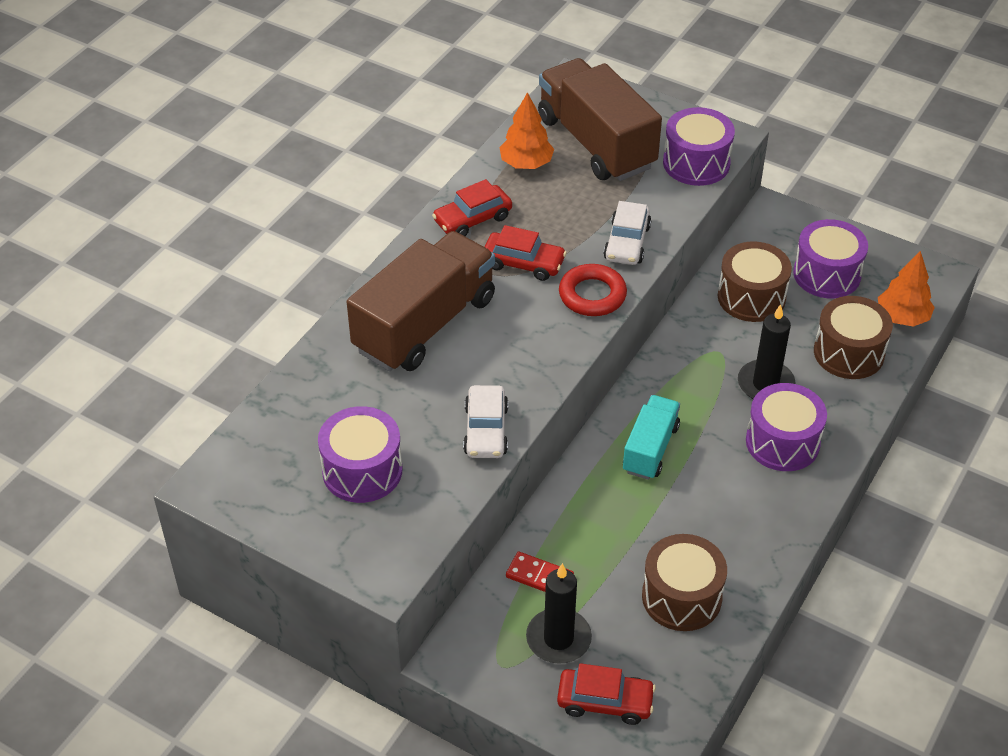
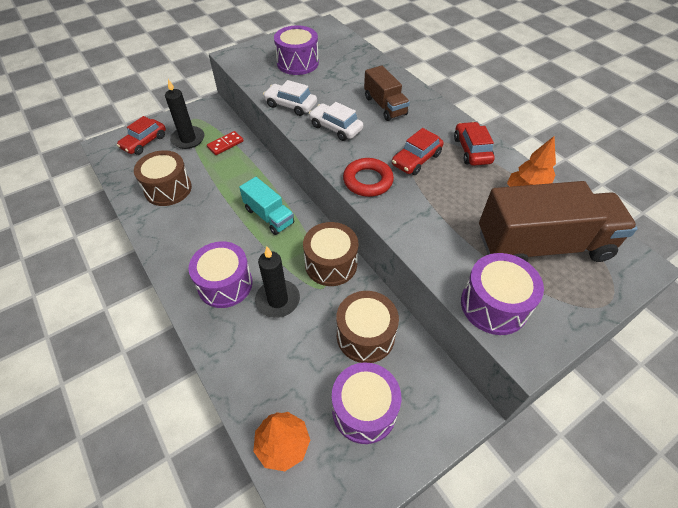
camera: 115 degrees right, 5 degrees up
brown truck [347,231,495,371] -> brown truck [364,65,410,121], size x0.55
white car [603,201,651,265] -> white car moved to [309,102,363,141]
brown drum [814,296,893,379] -> brown drum moved to [303,222,358,286]

